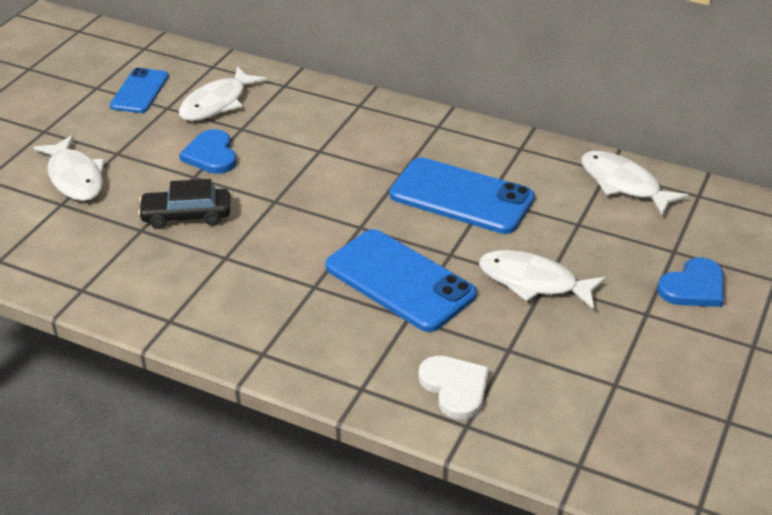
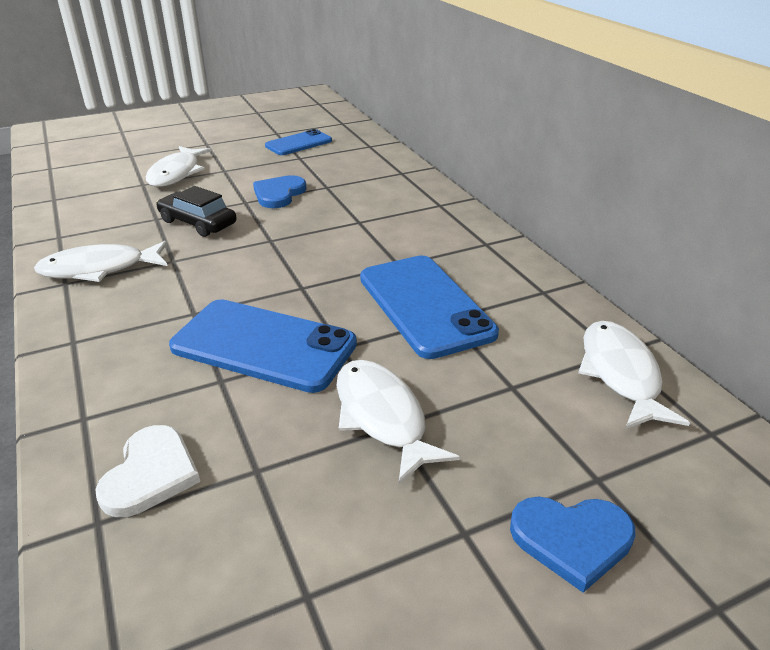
camera: 40 degrees right, 5 degrees down
white fish [179,66,267,121] -> white fish moved to [34,241,167,282]
blue phone [325,229,477,332] -> blue phone turned 60 degrees counterclockwise [169,299,357,393]

